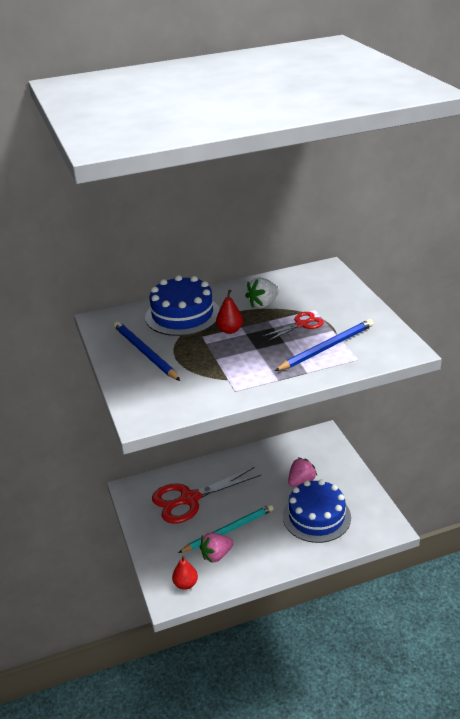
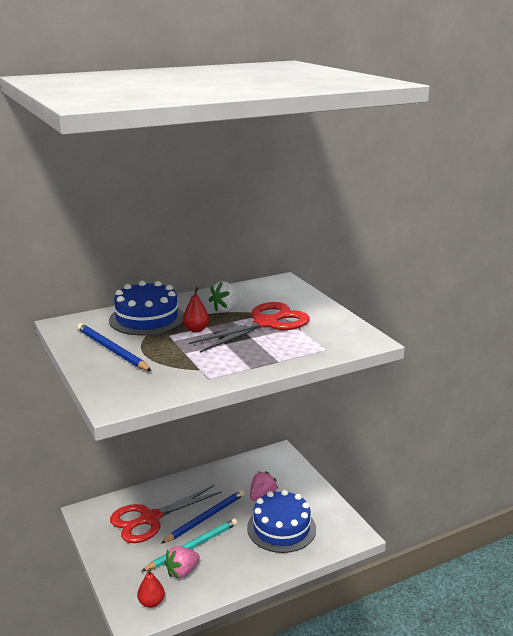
camera: 10 degrees left, 10 degrees down
red scissors [262,312,324,341] -> red scissors [189,302,310,353], size x2.04
blue pencil [275,319,373,371] -> blue pencil moved to [161,490,244,544]

